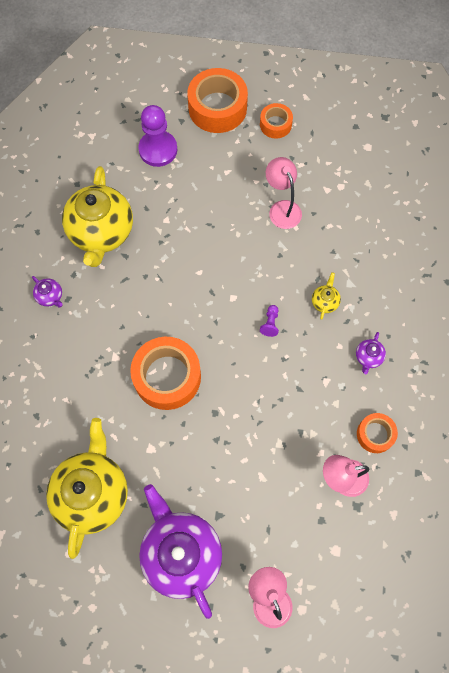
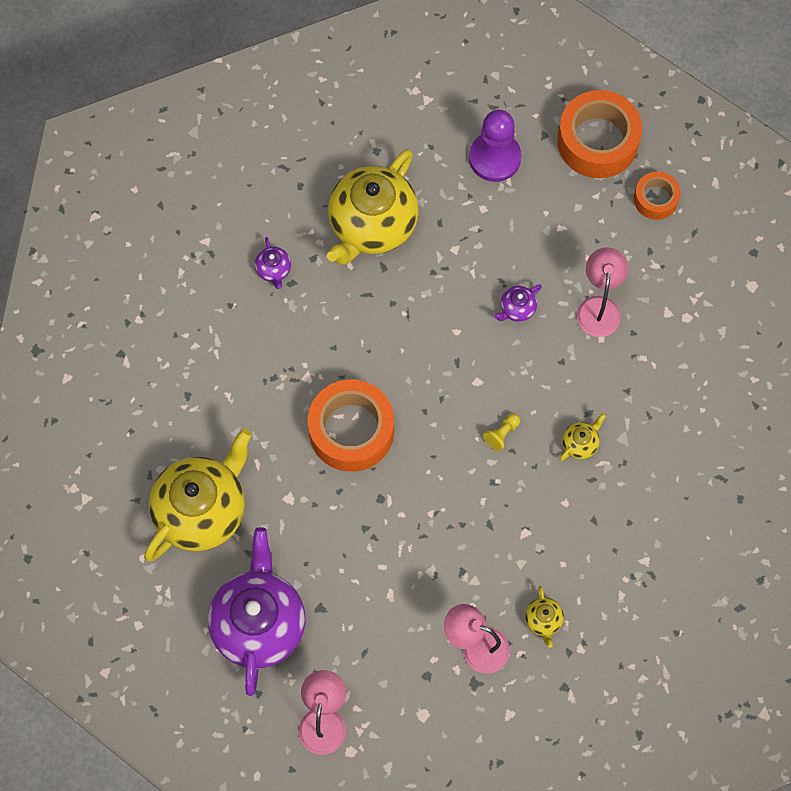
camera: 30 degrees right, 0 degrees up
purple pawn [260,305,279,337] -> yellow pawn [483,414,520,451]
purple teapot [356,332,386,374] -> purple teapot moved to [494,284,542,322]
orange tape [357,413,398,453] -> yellow teapot [525,586,564,648]

